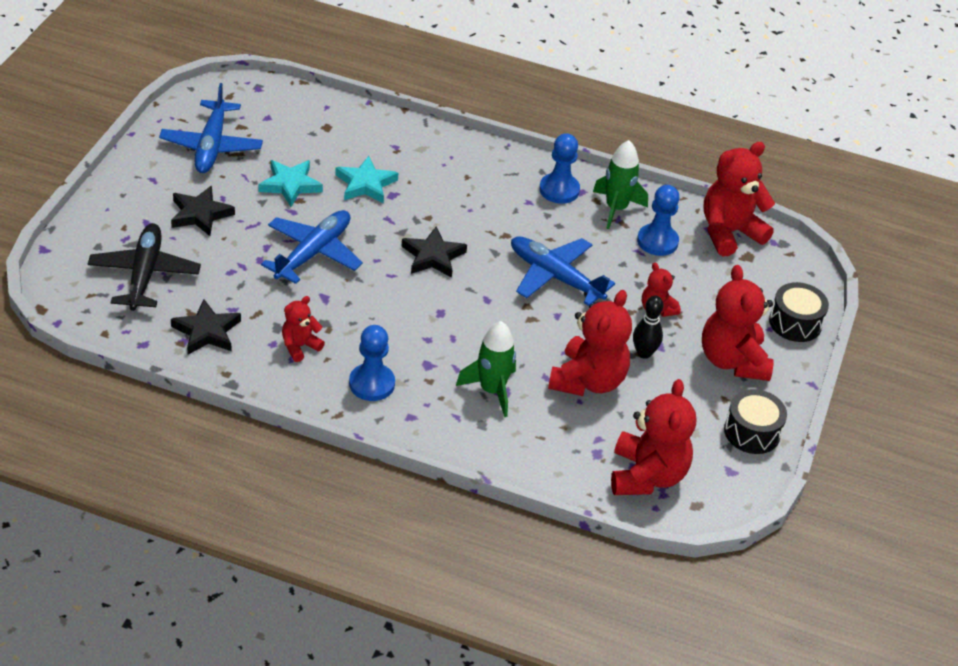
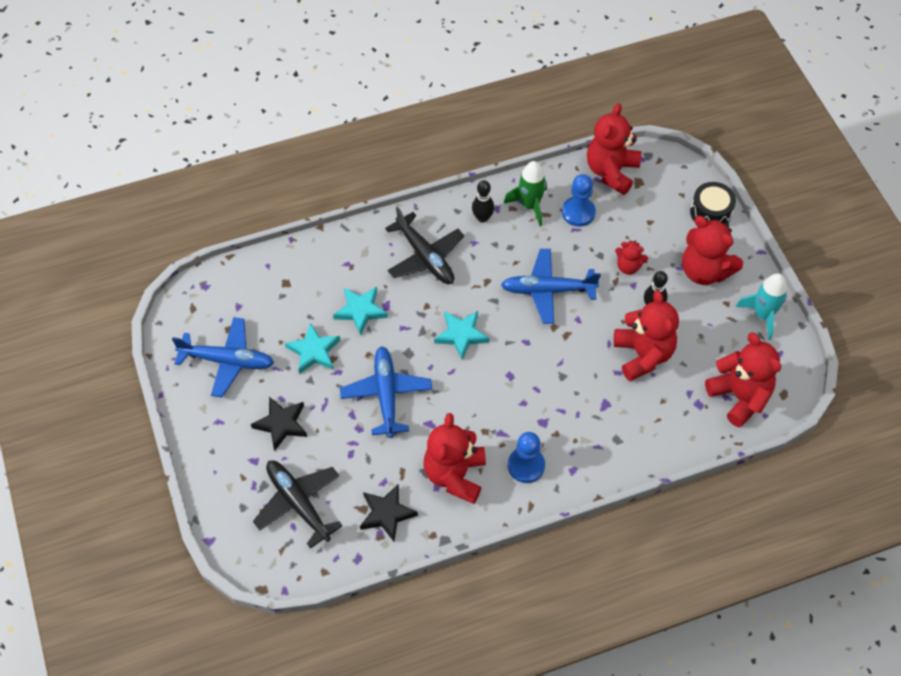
camera: 35 degrees left, 15 degrees up
blue plane [159,83,263,173] -> blue plane turned 45 degrees counterclockwise [172,317,274,397]
red teddy bear [282,296,325,362] -> red teddy bear [424,413,486,504], size x1.91
black star [401,226,467,278] -> turquoise star [434,311,489,360]
green rocket [456,321,516,417] -> none
blue pawn [539,133,580,204] -> black bowling pin [472,180,494,223]
black drum [724,389,787,454] -> turquoise rocket [736,274,787,340]
none -> black plane [385,206,464,284]

